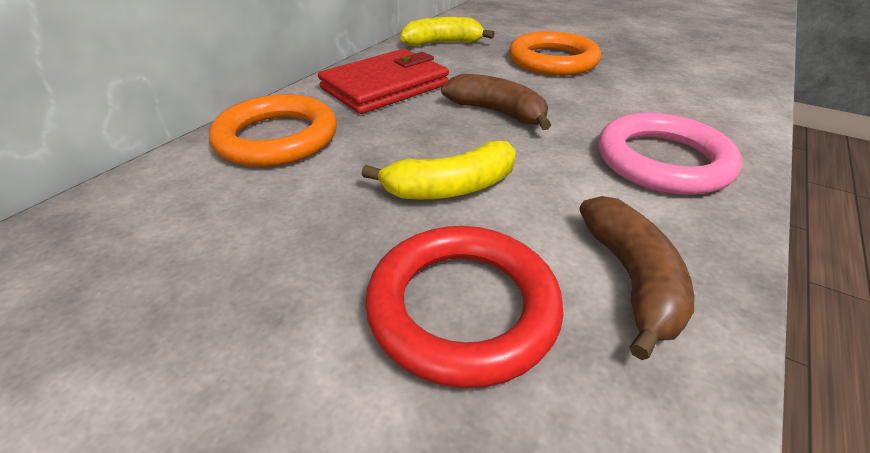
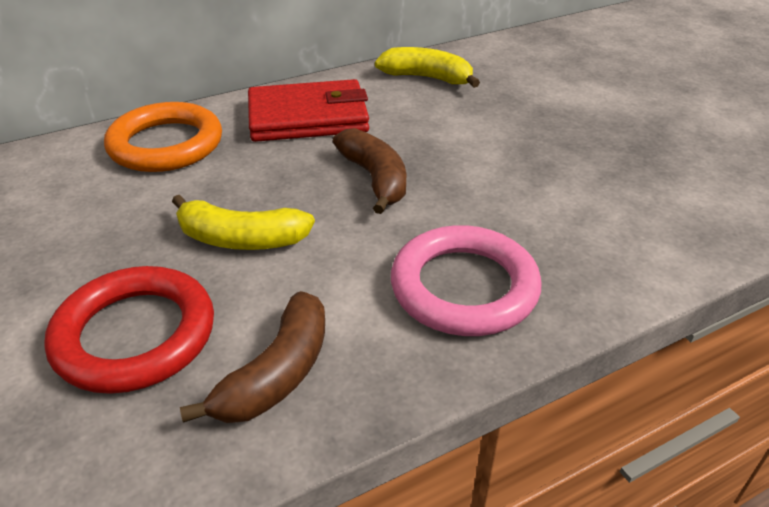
camera: 30 degrees right, 0 degrees up
orange ring [509,31,601,76] -> none

